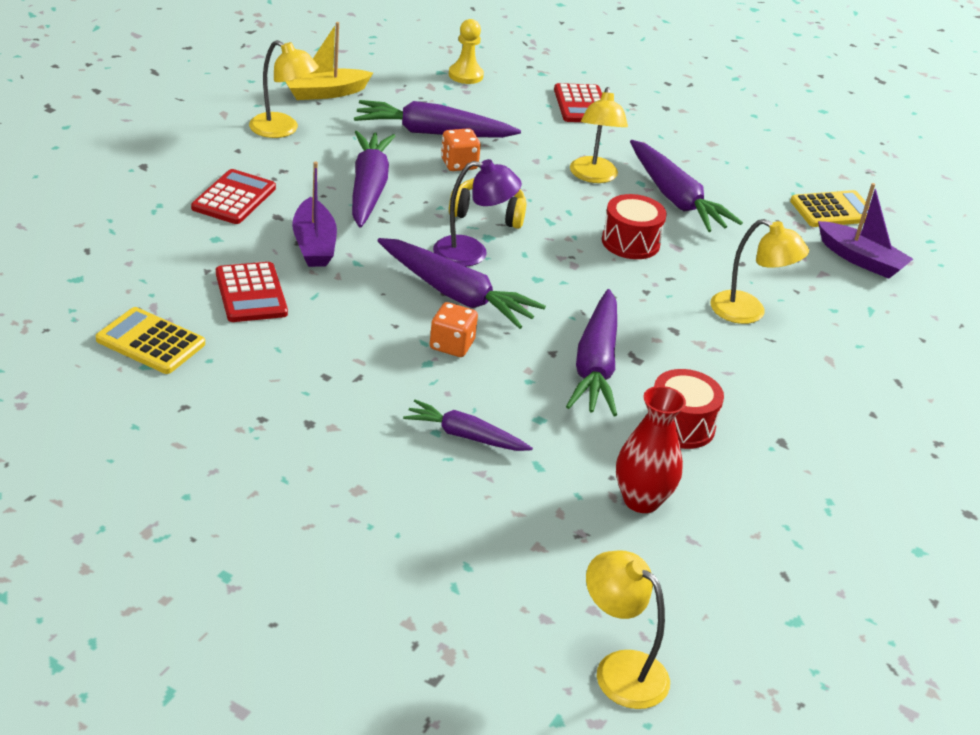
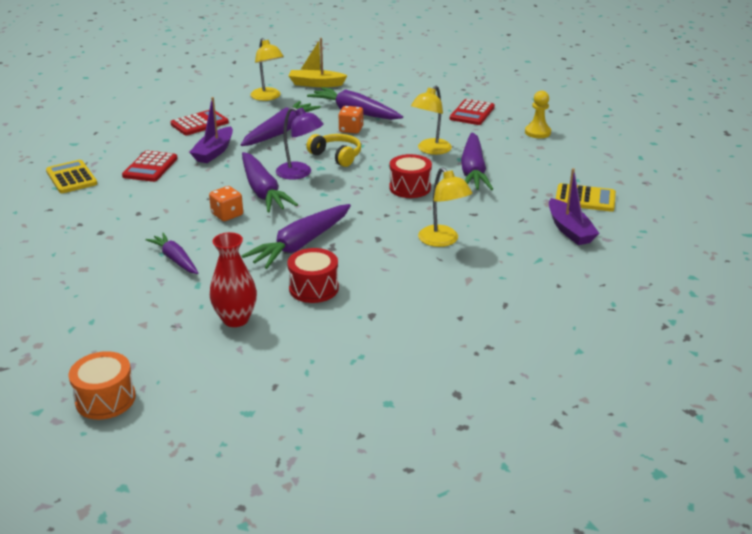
camera: 35 degrees right, 5 degrees down
yellow pawn [449,19,484,84] -> yellow pawn moved to [525,91,551,138]
yellow lamp [586,551,670,709] -> orange drum [69,351,136,420]

